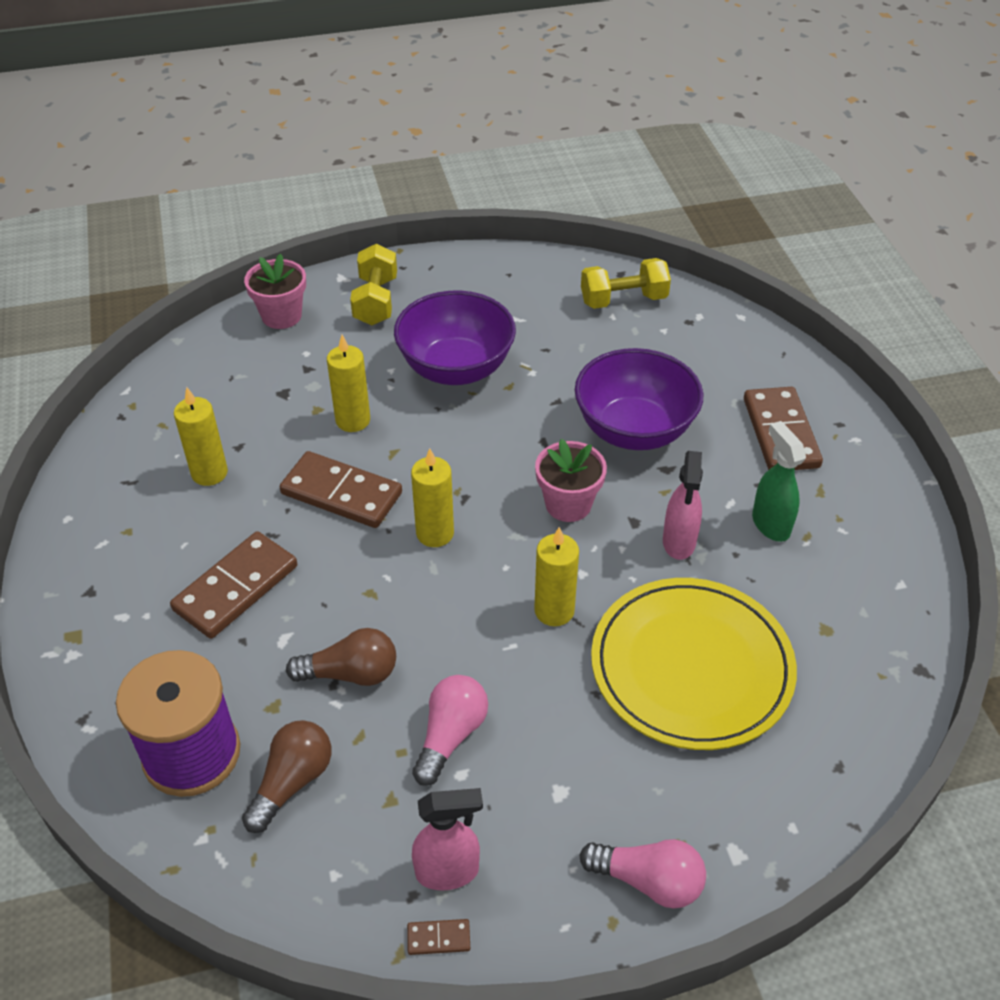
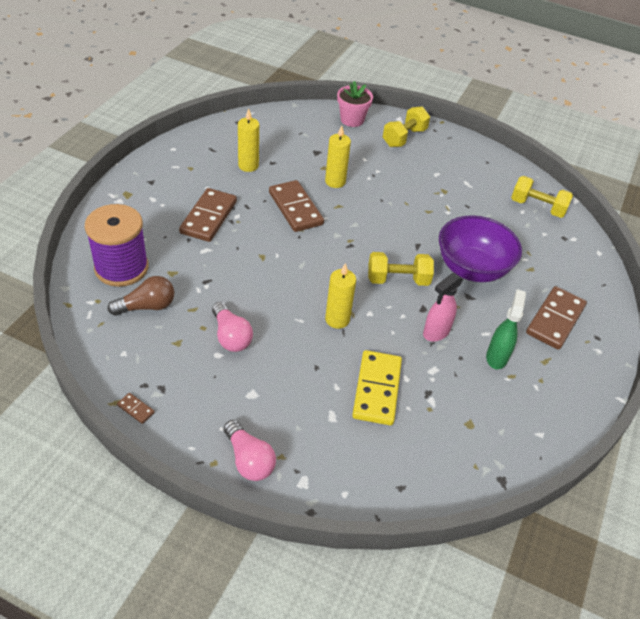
camera: 35 degrees right, 0 degrees up
brown domino [170,531,297,639] -> brown domino turned 60 degrees counterclockwise [179,188,237,242]
brown light bulb [286,628,396,686] -> none
purple bowl [394,290,516,385] -> none
yellow candle [411,448,454,547] -> none
pink light bulb [412,675,488,786] -> pink light bulb turned 90 degrees clockwise [212,302,253,352]
pink spray bottle [412,788,483,891] -> none
pink flower pot [535,439,607,522] -> yellow dumbbell [368,252,434,286]
yellow plate [591,578,797,750] -> yellow domino [352,350,402,425]

